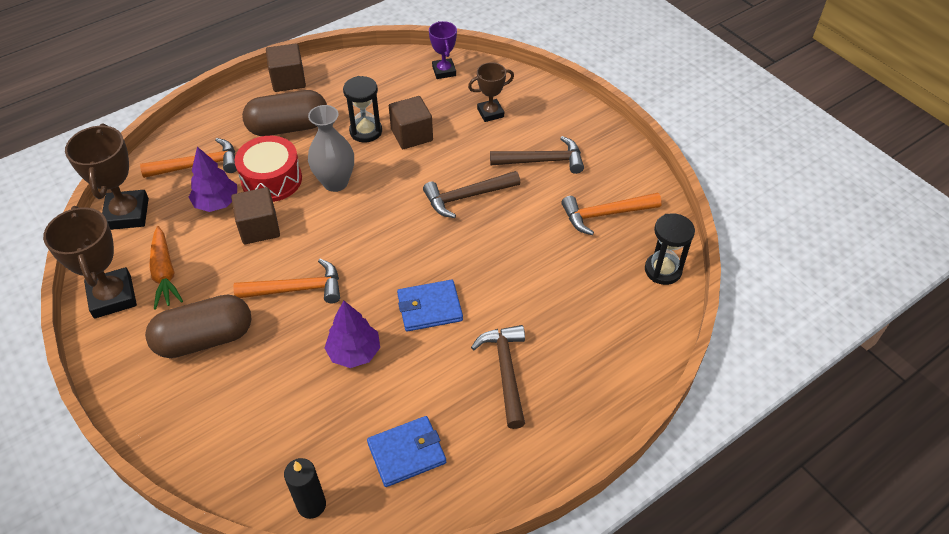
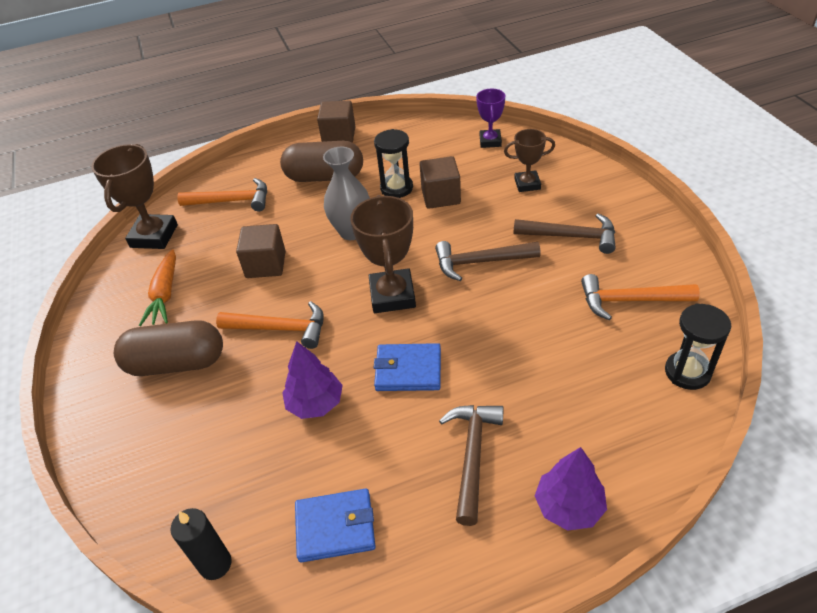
camera: 20 degrees right, 5 degrees down
brown trophy [43,206,137,319] -> brown trophy moved to [350,195,416,313]
purple tree [189,147,237,212] -> purple tree moved to [535,447,607,531]
red drum [235,136,302,202] -> none

